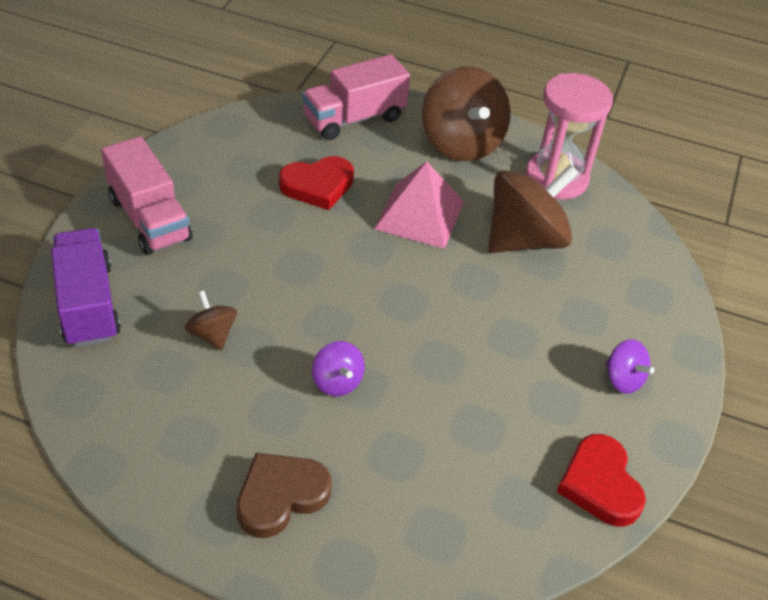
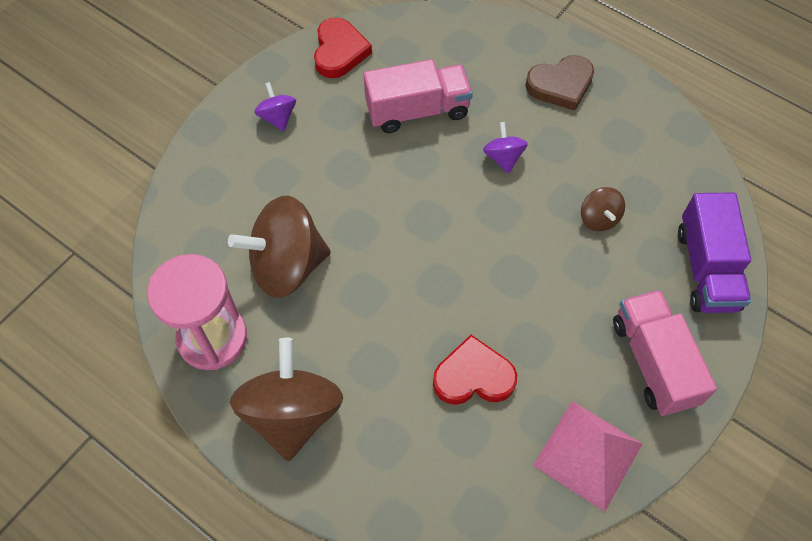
camera: 160 degrees left, 15 degrees up
pink truck [302,54,410,140] -> pink truck moved to [364,59,473,133]
pink pyramid [374,161,464,249] -> pink pyramid moved to [533,401,642,512]

